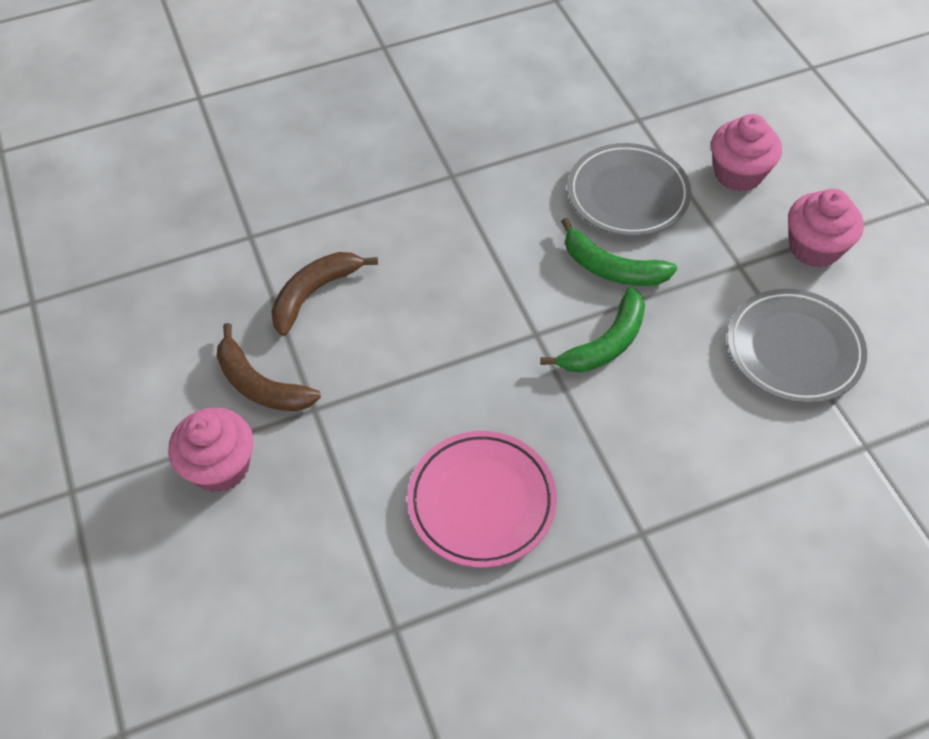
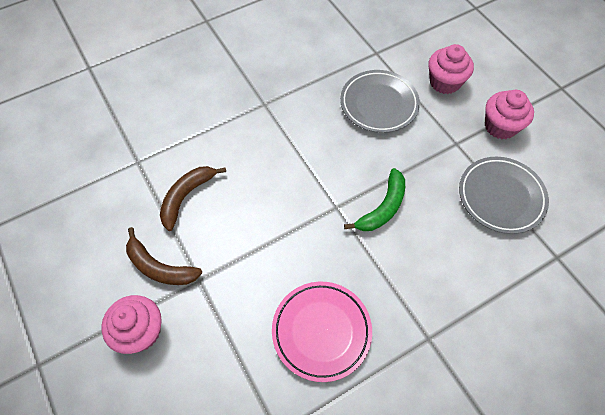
camera: 10 degrees left, 5 degrees up
green banana [561,218,677,286] -> none

